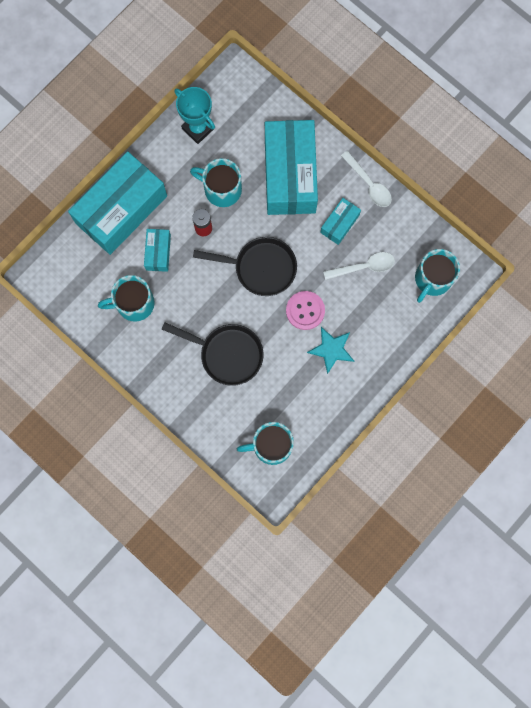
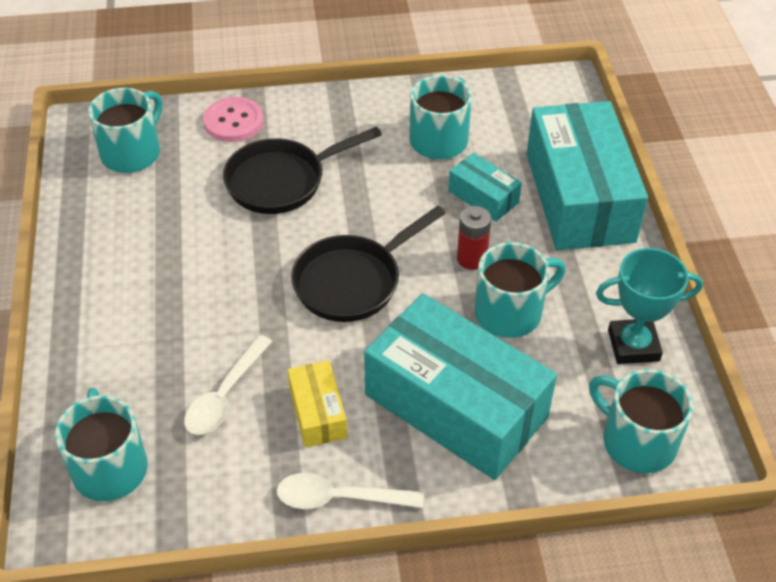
camera: 130 degrees right, 30 degrees down
pink button [286,291,325,330] -> pink button moved to [203,97,263,142]
turquoise star [307,327,354,374] -> none
turquoise box [320,198,361,245] -> yellow box [288,360,347,447]
none -> turquoise mug [589,369,693,473]

